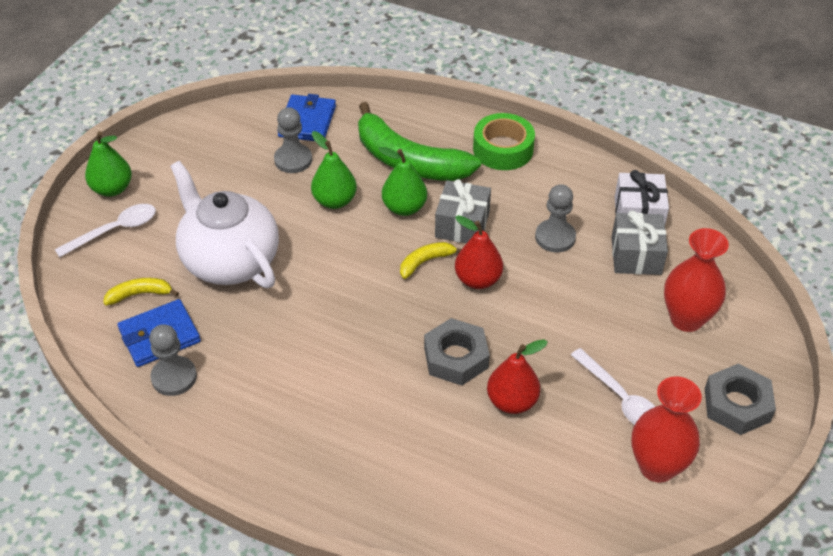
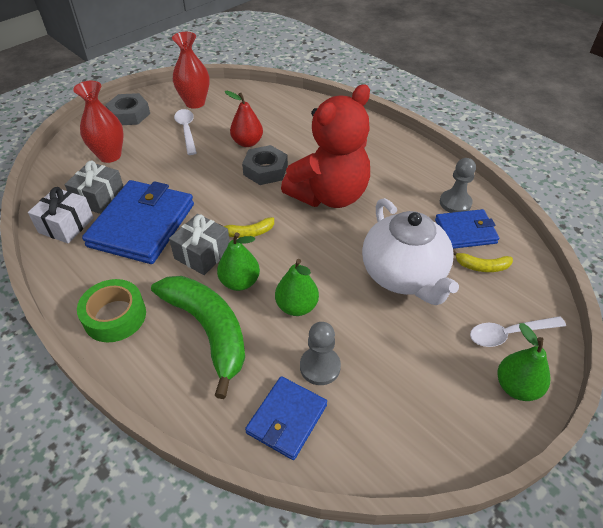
camera: 160 degrees left, 0 degrees up
red pear [455,215,503,289] -> none
grey pawn [535,184,576,252] -> blue wallet [82,180,194,264]
none -> red teddy bear [281,84,370,208]

